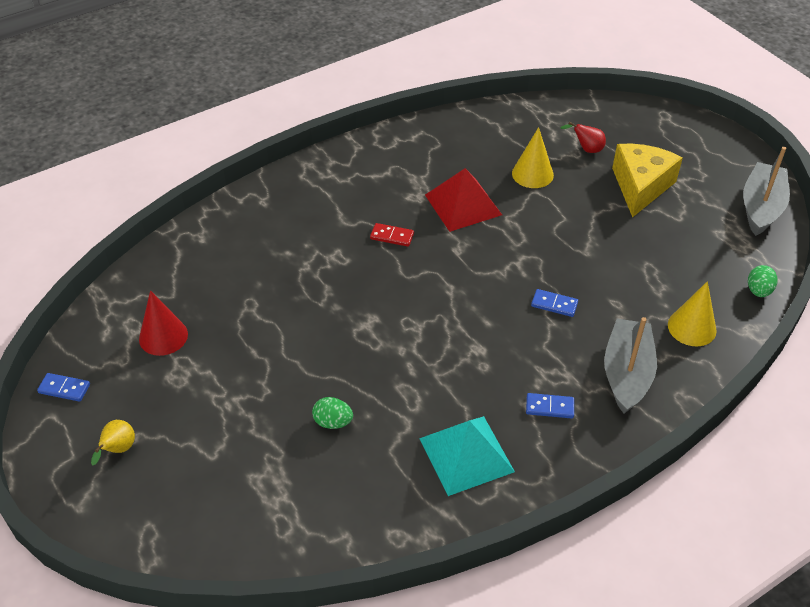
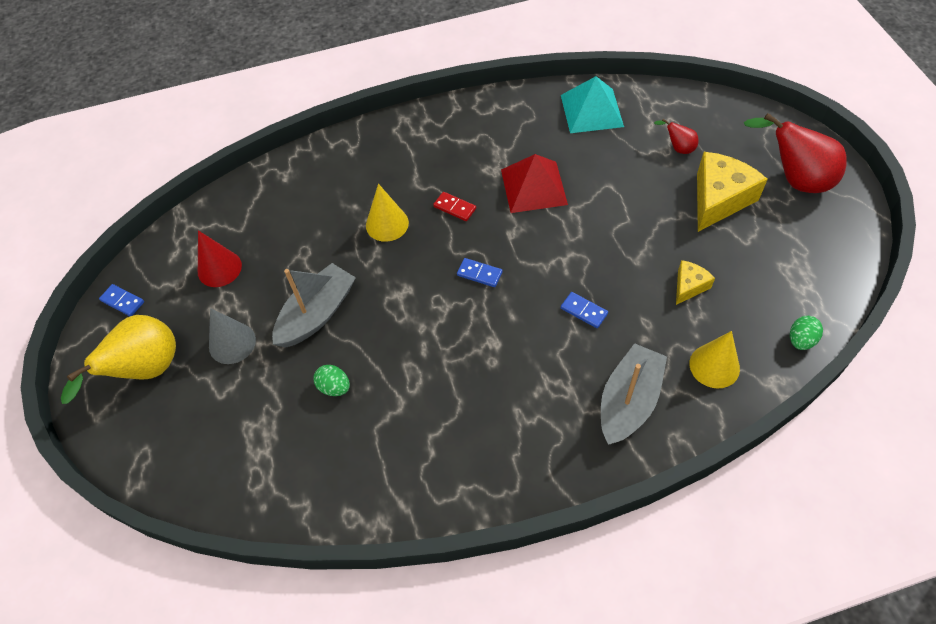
camera: 20 degrees right, 10 degrees up
yellow pear [91,420,135,465] -> yellow pear [61,315,176,404], size x2.14
turquoise pyramid [419,416,515,496] -> turquoise pyramid moved to [561,76,624,133]
yellow cone [512,127,554,188] -> yellow cone moved to [366,184,409,242]
blue domino [526,393,574,419] -> blue domino moved to [457,258,502,287]
grey boat [743,147,790,236] -> grey boat moved to [272,263,356,348]
none -> grey cone [209,308,256,364]
none -> yellow cheese [676,260,715,305]
none -> red pear [744,113,847,193]

